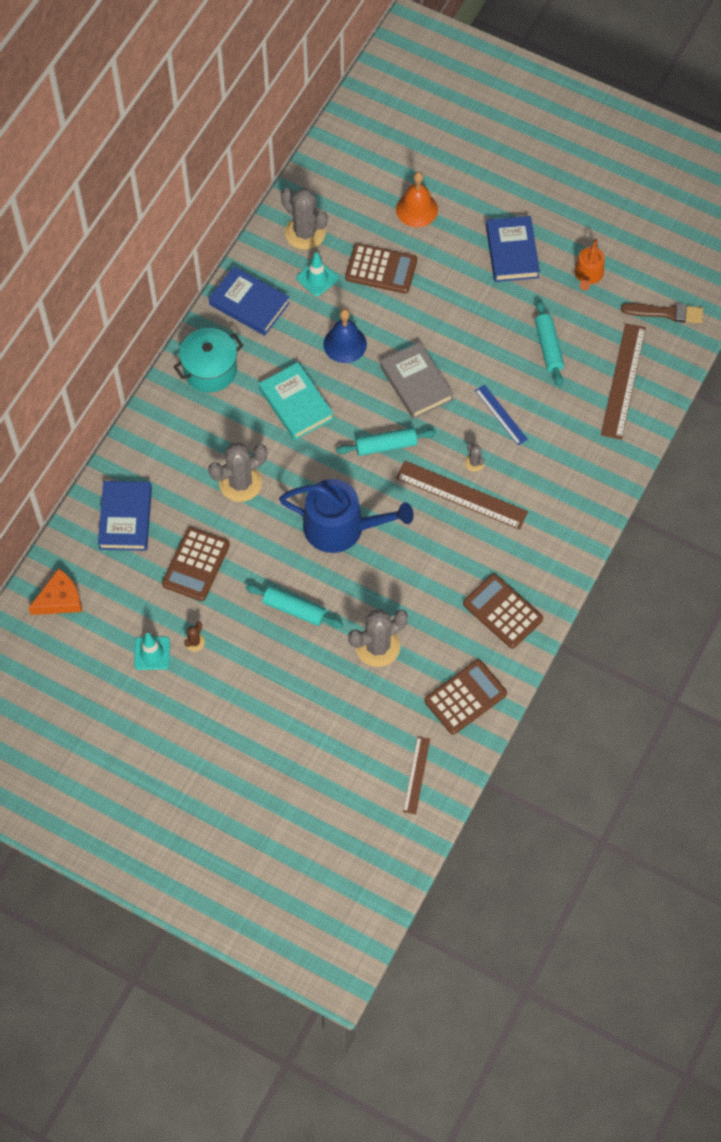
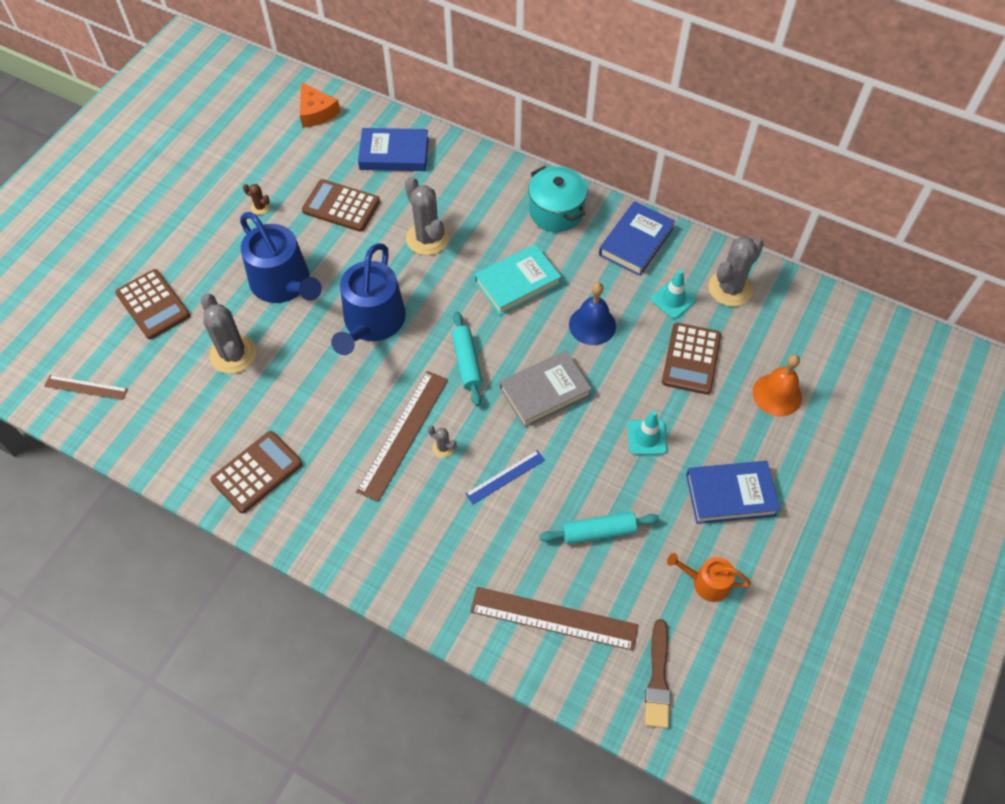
camera: 90 degrees right, 5 degrees down
turquoise traffic cone [134,633,170,670] -> turquoise traffic cone moved to [627,411,668,455]
turquoise rolling pin [246,584,343,628] -> blue watering can [240,212,322,303]
brown calculator [424,660,507,735] -> brown calculator moved to [115,269,190,339]
grey cactus [465,442,485,472] -> grey cactus turned 60 degrees clockwise [428,426,457,458]

